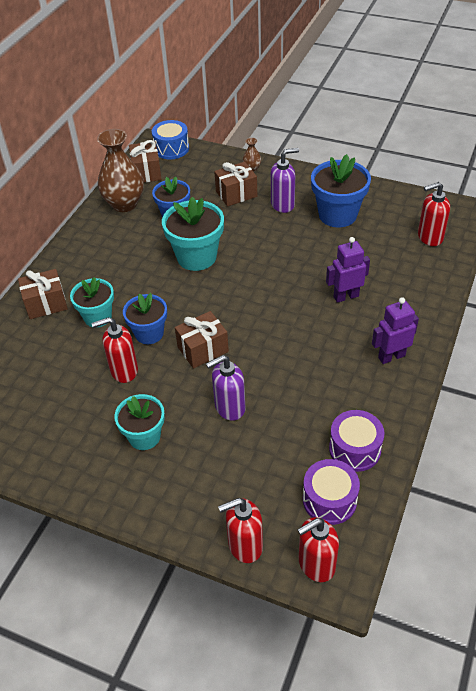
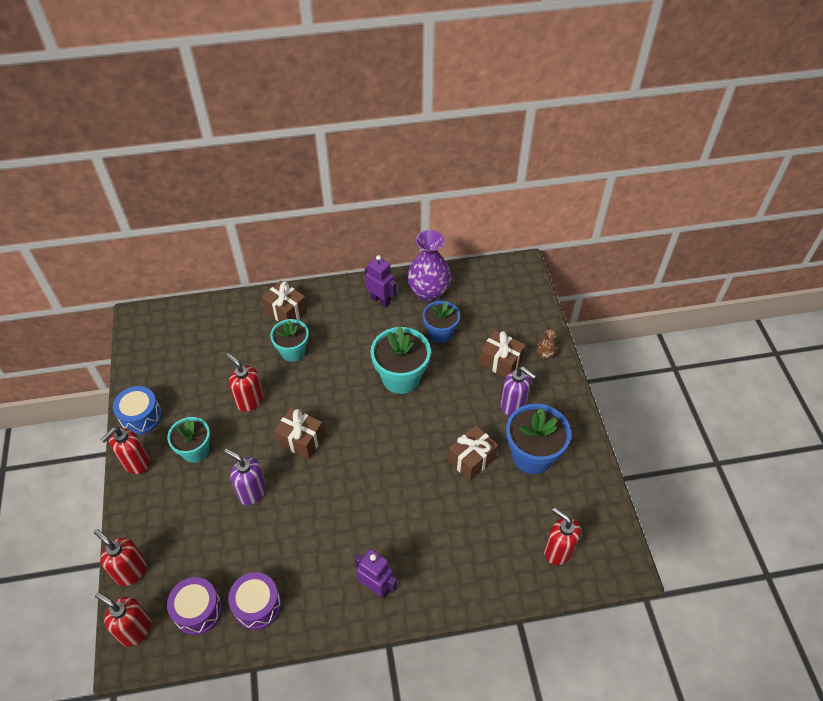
camera: 55 degrees right, 5 degrees up
brown vase [97,129,144,212] -> purple vase [407,230,451,302]
blue flower pot [123,293,167,344] -> none
brown gift [129,140,162,182] -> brown gift moved to [448,425,498,481]
blue drum [152,120,189,159] -> blue drum moved to [113,386,162,435]
purple robot [326,237,370,303] -> purple robot moved to [365,255,397,308]
none -> red soap dispenser [100,427,150,474]

